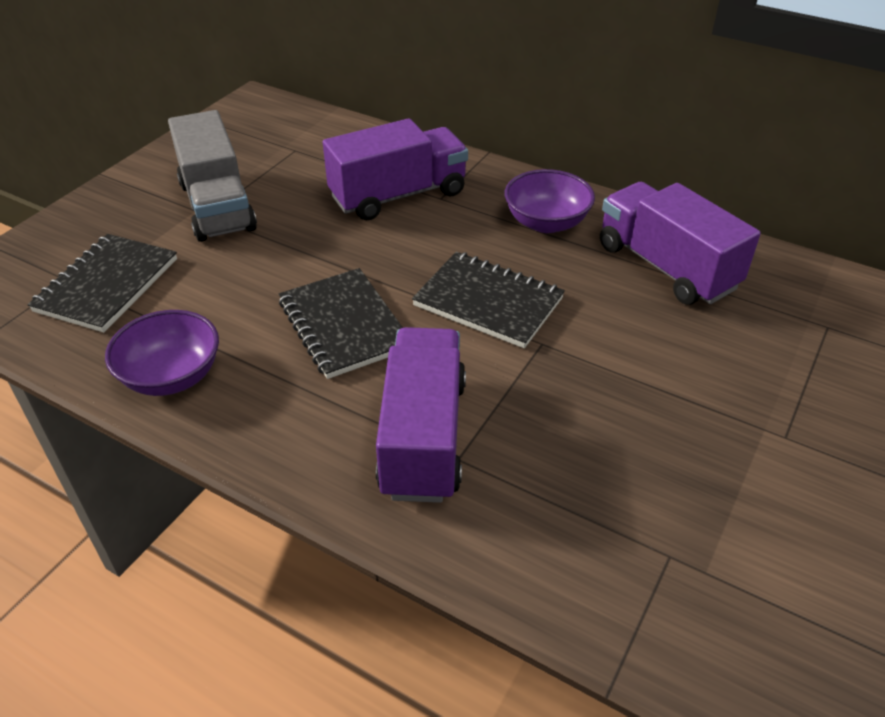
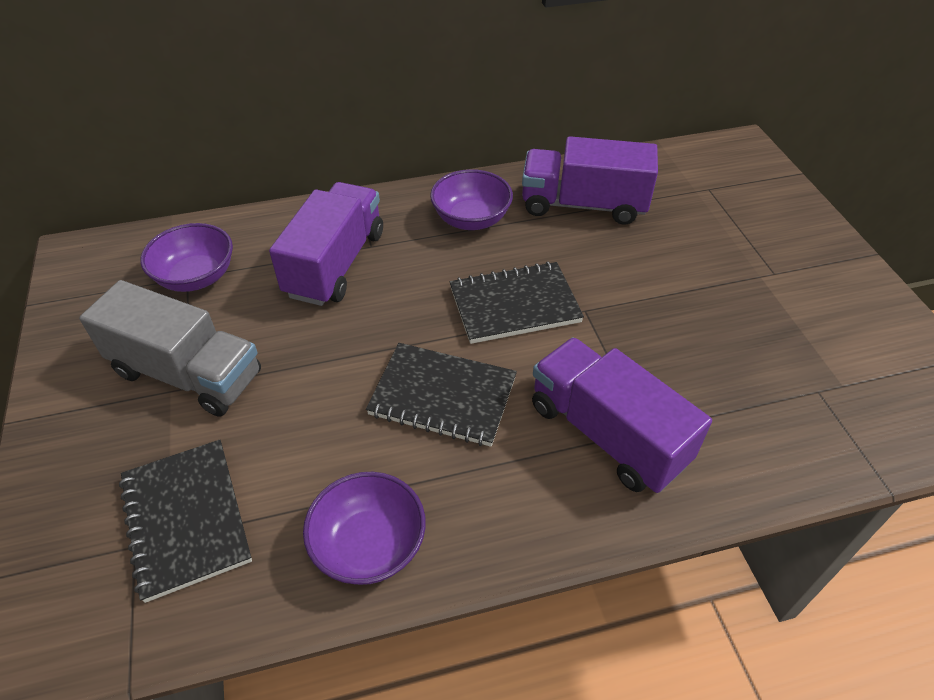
camera: 45 degrees left, 5 degrees up
none -> purple bowl [140,223,233,292]

